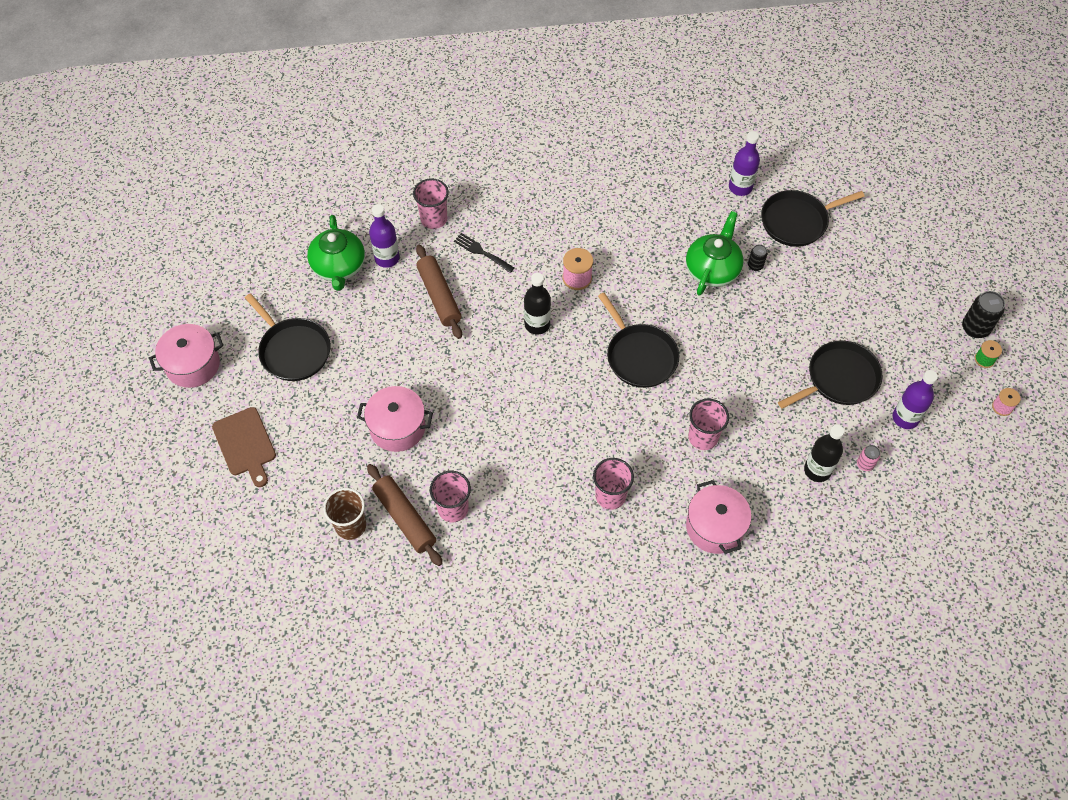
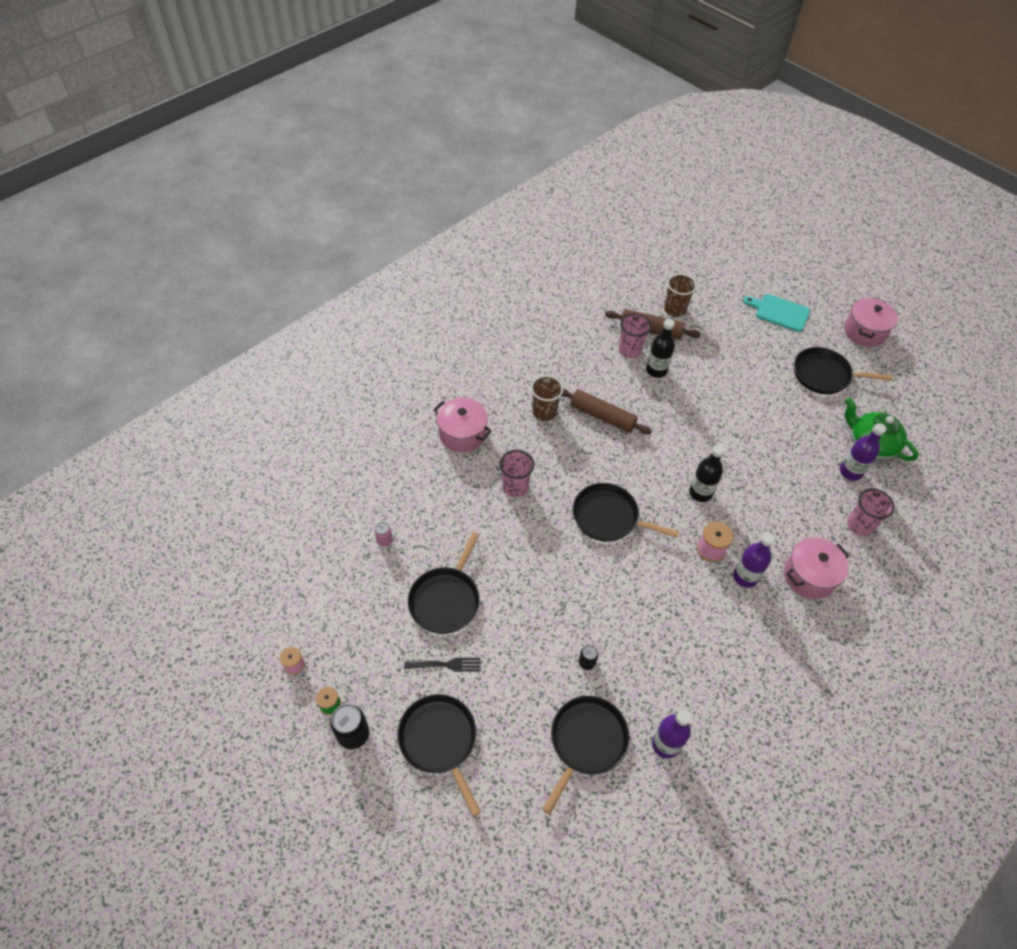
camera: 140 degrees right, 5 degrees down
brown cutting board [212,407,276,487] -> turquoise cutting board [743,294,810,332]
pink pot [357,386,433,452] -> pink pot moved to [784,537,849,599]
brown rolling pin [416,245,462,339] -> brown rolling pin moved to [561,388,652,434]
black fork [454,233,514,273] -> black fork moved to [404,658,480,672]
pink cup [593,458,634,510] -> brown cup [531,375,563,421]
green teapot [686,211,743,296] -> none
black bottle [804,425,844,482] -> black bottle moved to [646,319,675,378]
purple bottle [892,370,938,429] -> purple bottle moved to [733,533,775,588]
none -> black pan [397,694,481,816]

